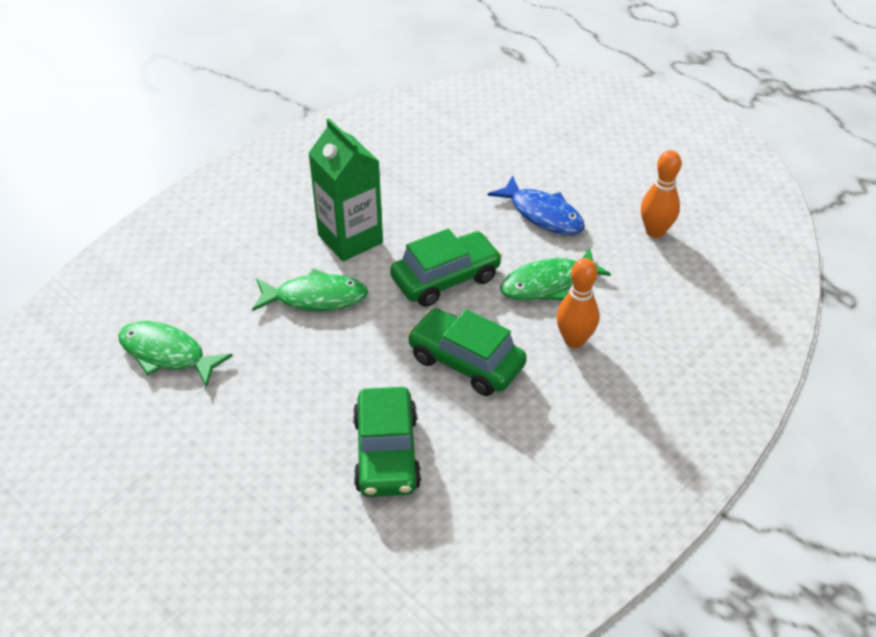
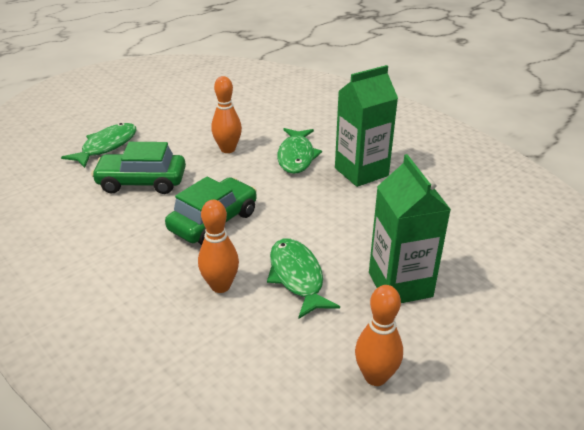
camera: 95 degrees right, 10 degrees down
green fish [118,321,233,387] -> green fish moved to [61,123,137,168]
green car [390,229,502,307] -> none
blue fish [487,176,585,235] -> green carton [369,154,451,303]
none -> orange bowling pin [211,76,242,153]

